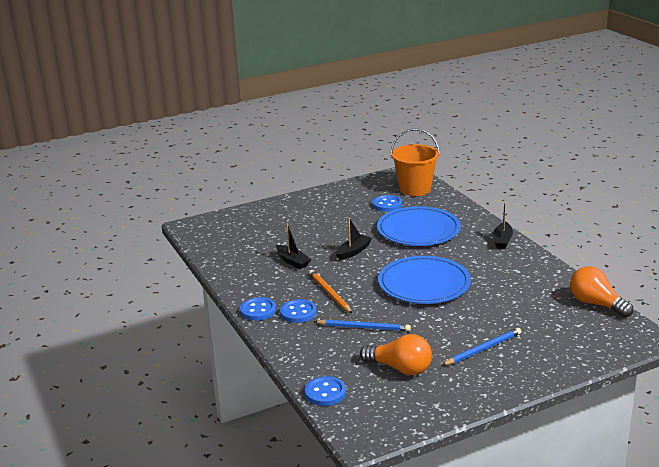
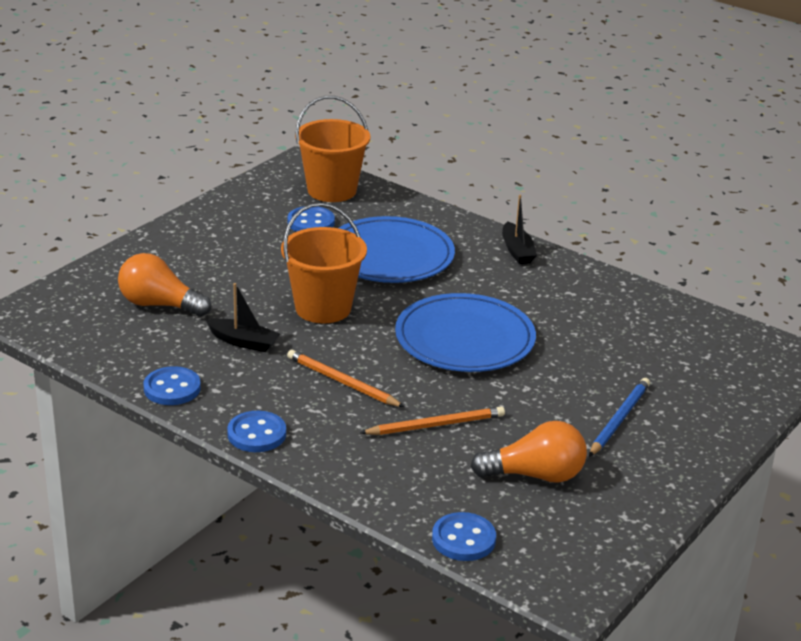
camera: 30 degrees left, 5 degrees up
blue button [280,299,316,323] -> blue button moved to [144,366,201,405]
blue pencil [314,320,411,331] -> orange pencil [360,406,505,435]
black boat [336,218,372,260] -> orange bucket [281,203,367,324]
orange light bulb [570,266,633,318] -> orange light bulb moved to [118,253,211,317]

